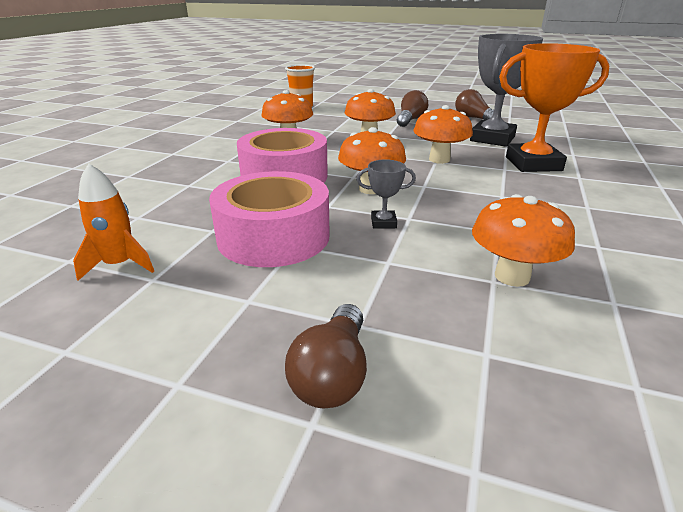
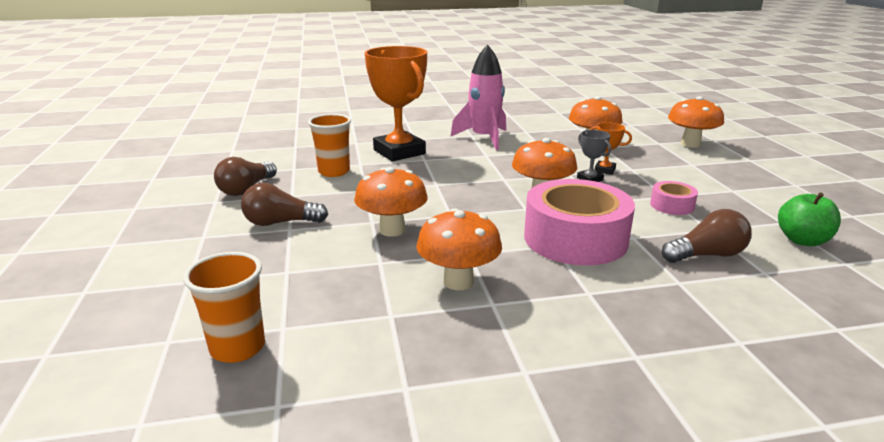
camera: 120 degrees left, 5 degrees down
orange rocket [73,164,154,281] -> green apple [778,192,841,246]
pink tape [209,171,330,267] -> pink tape [650,181,698,215], size x0.46
brown light bulb [285,304,367,408] -> brown light bulb moved to [662,209,752,263]
orange mushroom [414,105,473,164] -> orange mushroom moved to [668,96,724,148]
grey trophy [470,34,543,147] -> orange cup [308,114,351,177]
none -> pink rocket [450,44,506,150]
none -> orange trophy [589,123,632,175]

